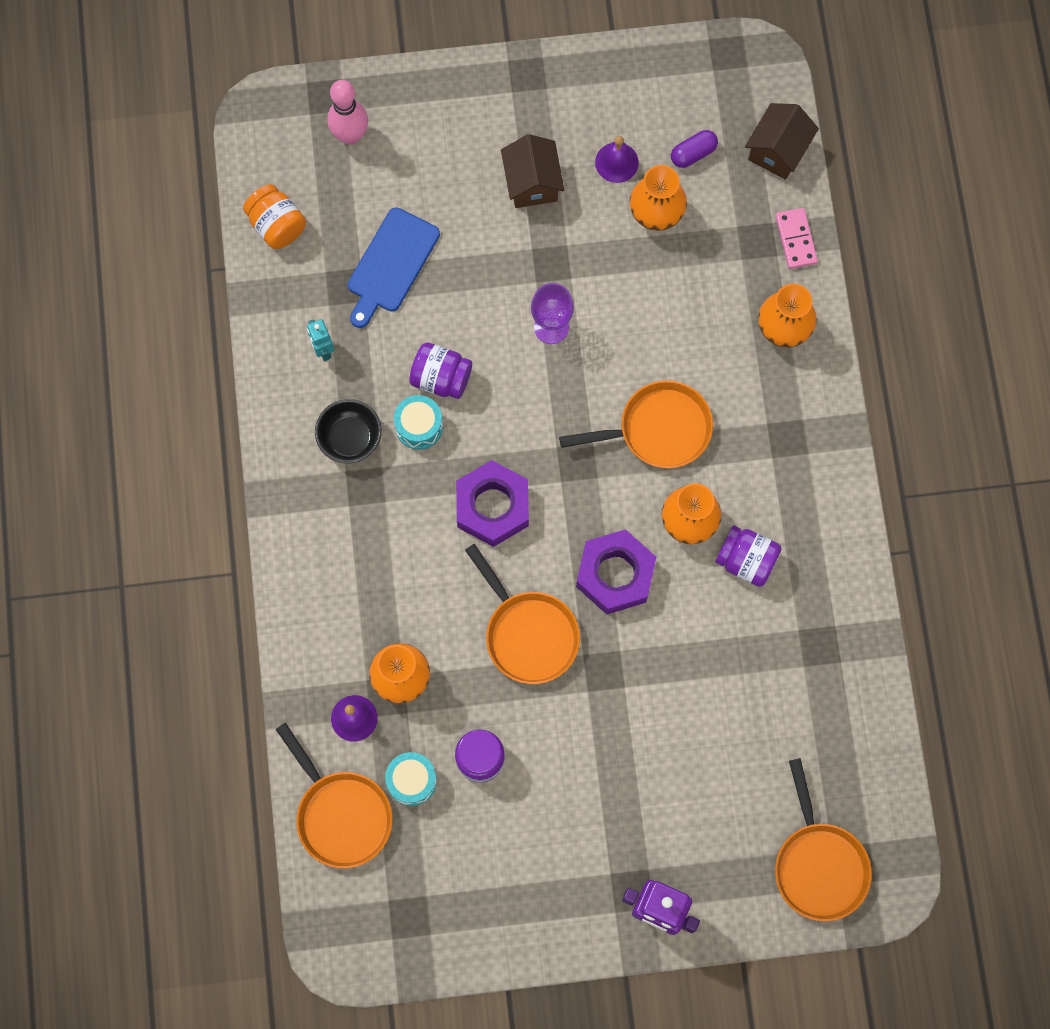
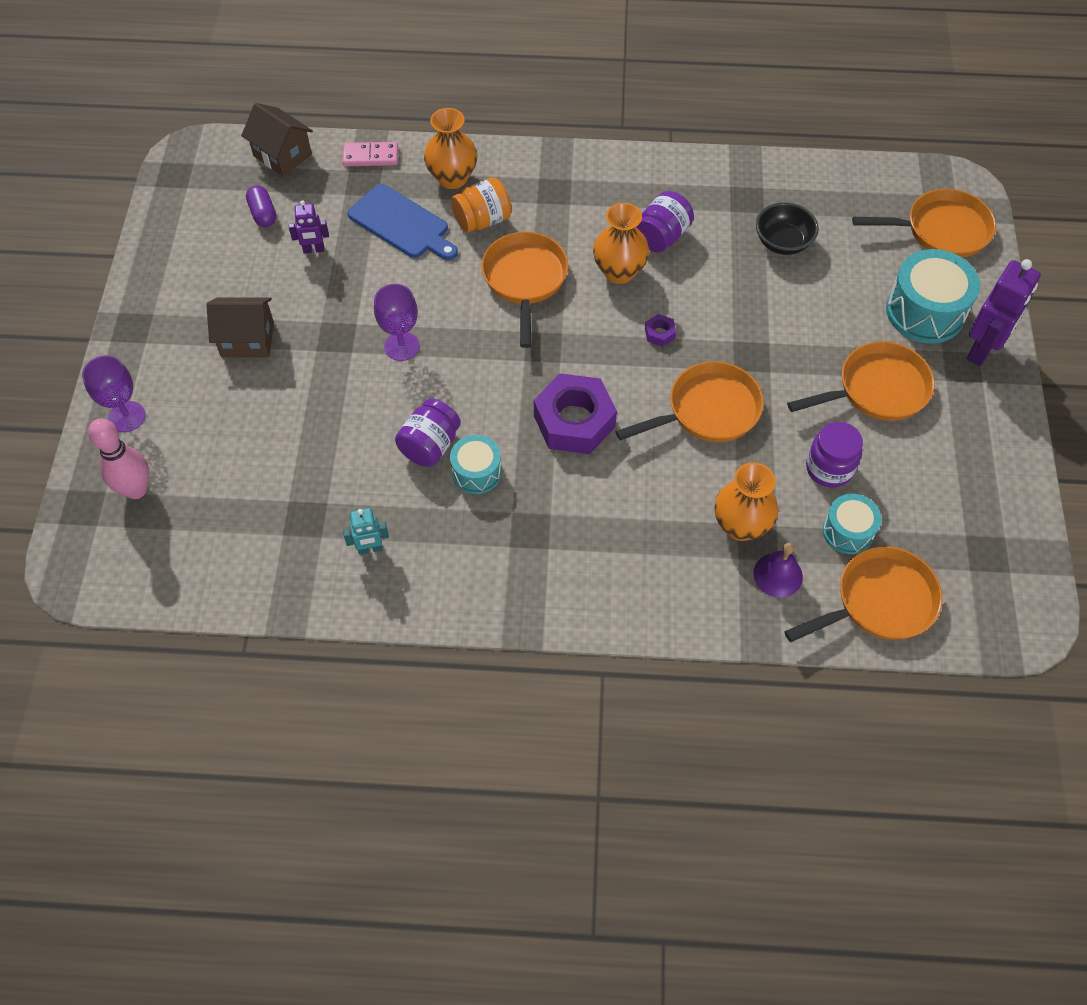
camera: 80 degrees left, 15 degrees down
orange jar [243,184,306,249] -> orange jar moved to [451,177,511,232]
black bowl [315,399,382,463] -> black bowl moved to [756,202,819,255]
blue cutting board [348,207,440,328] -> blue cutting board moved to [348,184,458,260]
purple nut [576,529,656,614] -> purple nut [645,314,676,347], size x0.41
purple bell [595,136,639,183] -> none
orange vase [630,165,687,231] -> purple robot [289,200,329,254]
none -> purple goblet [82,355,146,432]
none -> orange pan [787,341,935,421]
none -> turquoise drum [886,249,980,343]

